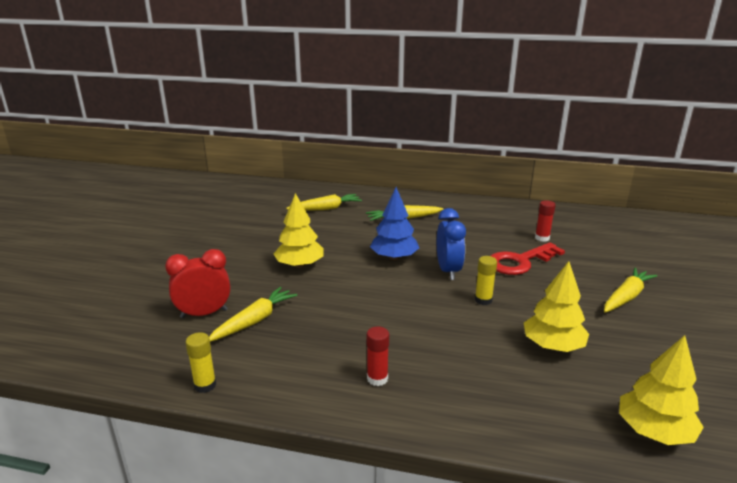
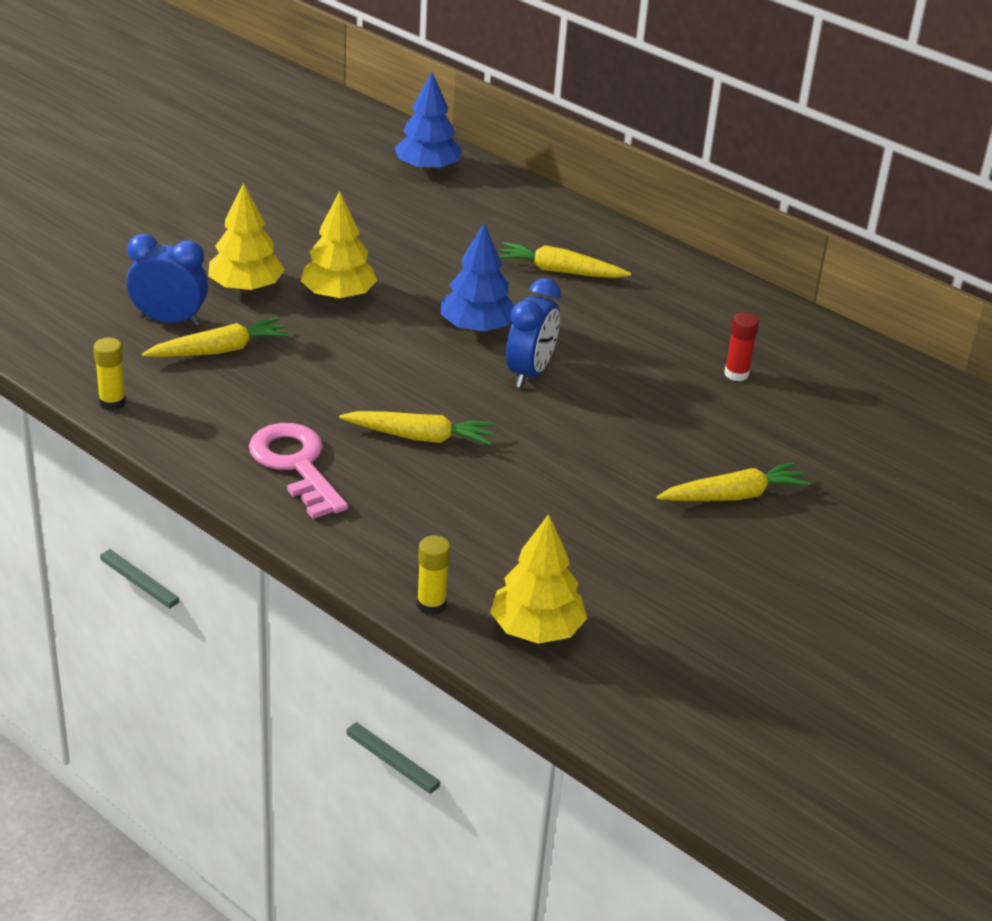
camera: 25 degrees right, 10 degrees up
red clock [165,249,230,318] -> blue clock [127,234,208,326]
yellow carrot [286,194,362,211] -> yellow carrot moved to [339,411,495,445]
red glue stick [366,326,389,386] -> pink key [249,423,348,519]
yellow glue stick [475,256,497,305] -> yellow glue stick moved to [417,535,450,615]
red key [491,242,565,275] -> none
yellow tree [524,261,589,352] -> yellow tree moved to [208,183,285,292]
none -> blue tree [395,72,462,172]

